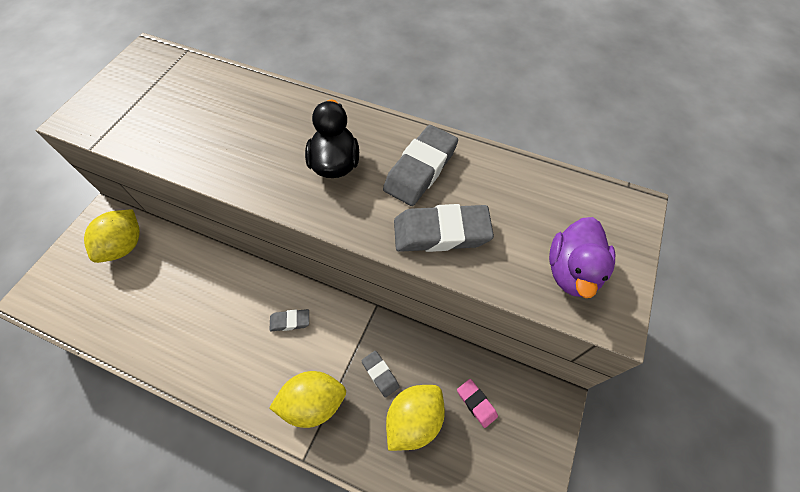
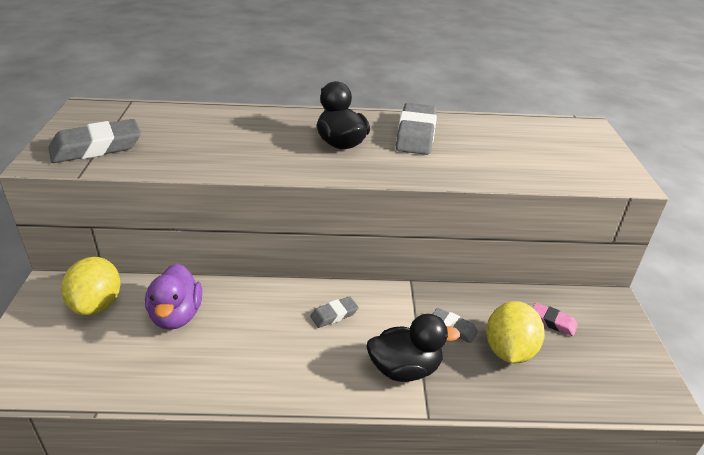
camera: 25 degrees left, 25 degrees down
yellow lemon [269,371,346,428] -> black duck [366,314,460,382]
grey eraser [394,204,494,252] -> grey eraser moved to [48,119,141,163]
purple duck [549,217,615,298] -> purple duck moved to [145,263,202,330]

